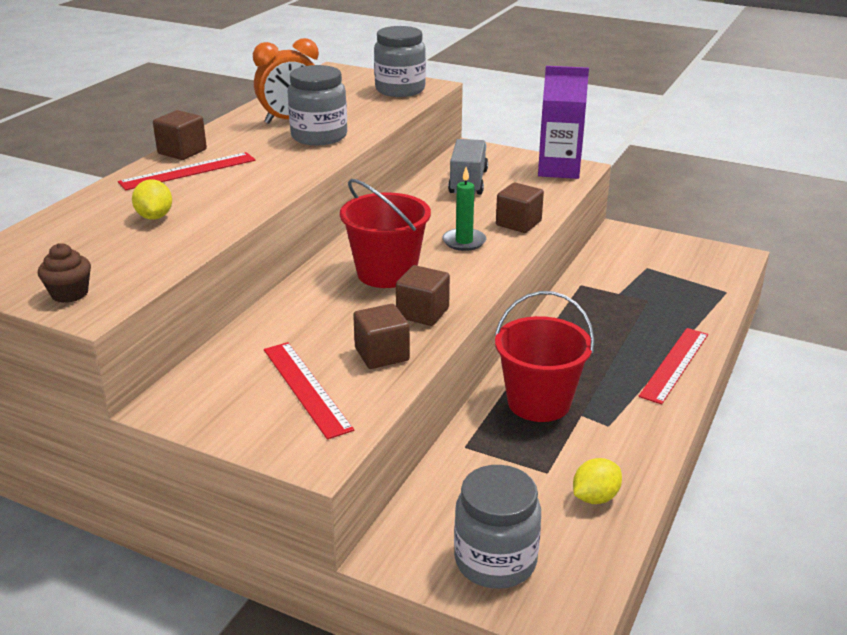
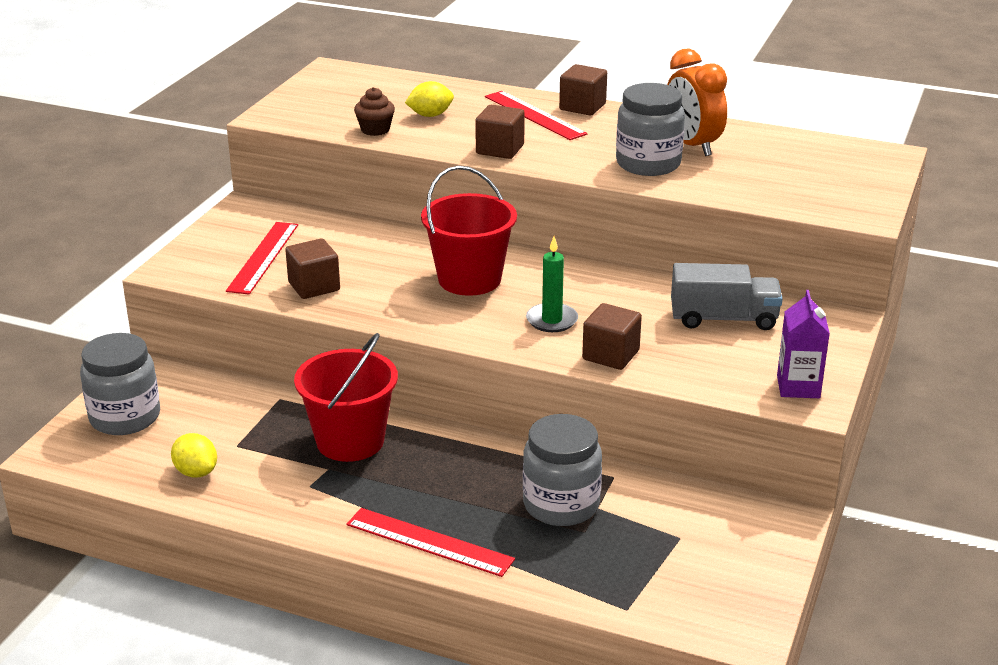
camera: 85 degrees right, 0 degrees up
brown cupcake [38,243,91,303] -> brown cupcake moved to [354,87,395,136]
red ruler [264,342,354,439] -> red ruler turned 45 degrees counterclockwise [226,222,298,294]
grey jar [374,26,426,97] -> grey jar moved to [523,414,602,526]
brown cube [396,265,450,326] -> brown cube moved to [475,105,525,159]
purple carton [538,66,589,179] -> purple carton [777,290,830,398], size x0.66

